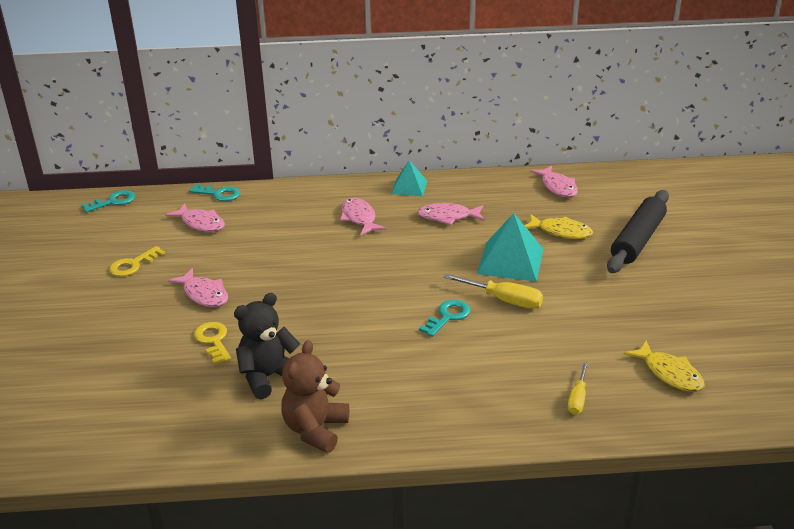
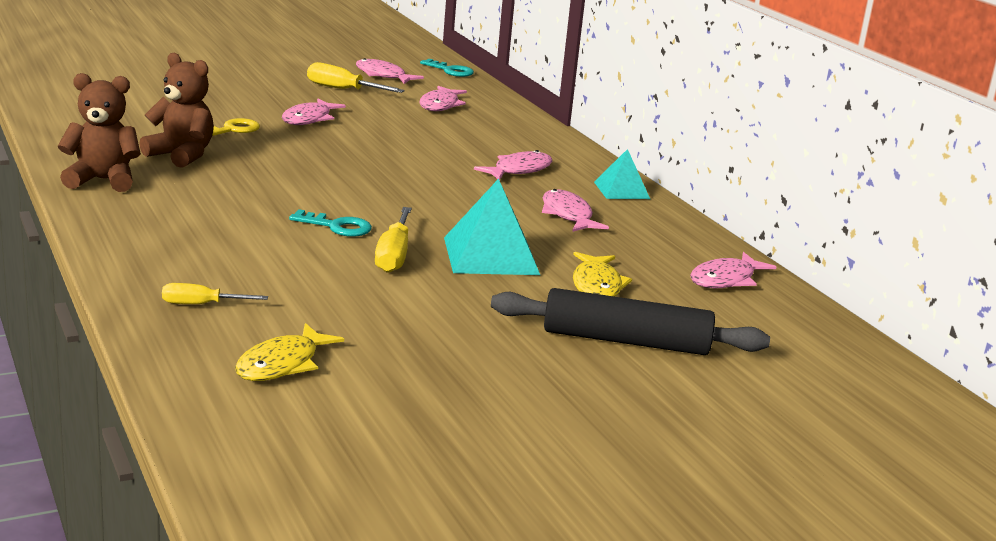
camera: 65 degrees right, 10 degrees down
yellow key [109,246,165,277] -> yellow screwdriver [307,62,405,93]
turquoise key [189,184,240,201] -> none
black teddy bear [234,293,300,399] -> brown teddy bear [139,53,214,168]
none -> pink fish [356,58,424,84]

